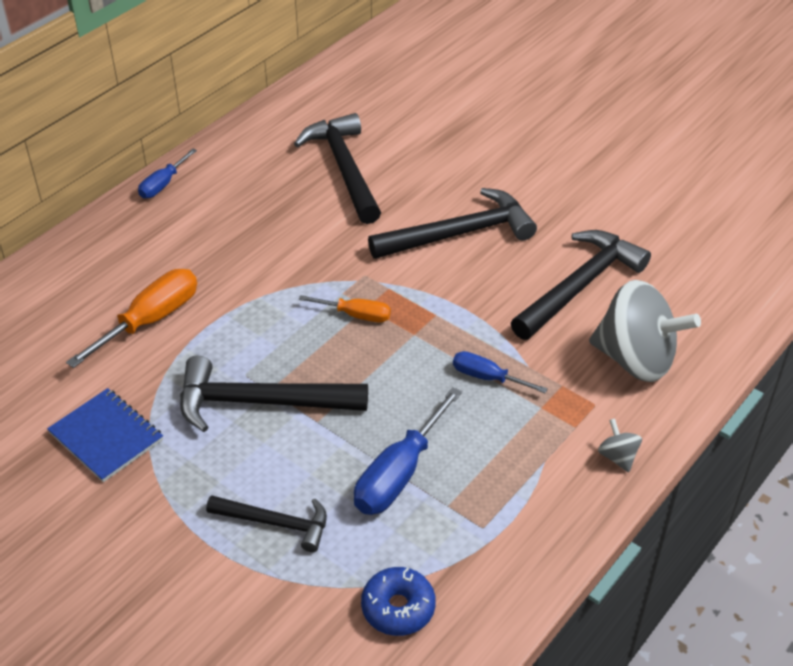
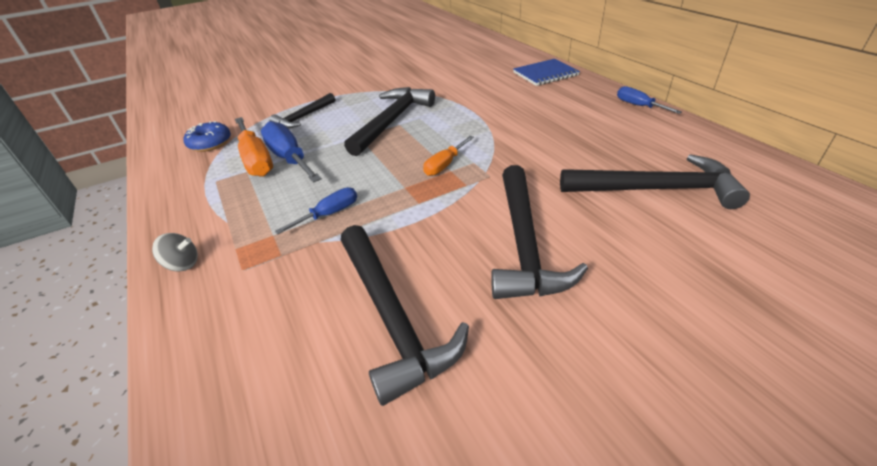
camera: 115 degrees right, 5 degrees down
blue notebook [47,388,163,482] -> blue notebook moved to [513,59,580,86]
orange screwdriver [66,269,197,368] -> orange screwdriver moved to [235,117,273,177]
grey spinning top [589,280,701,382] -> none

